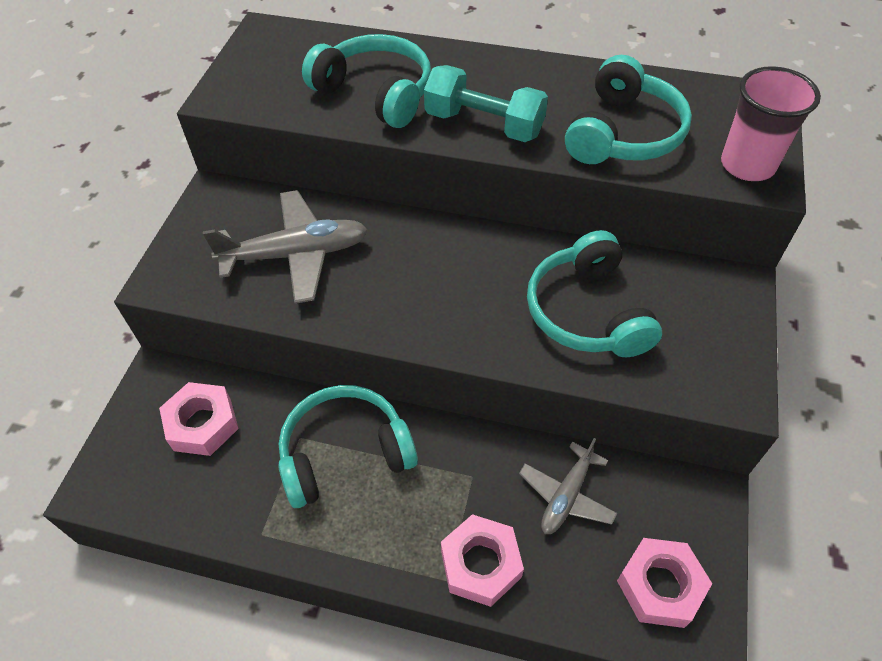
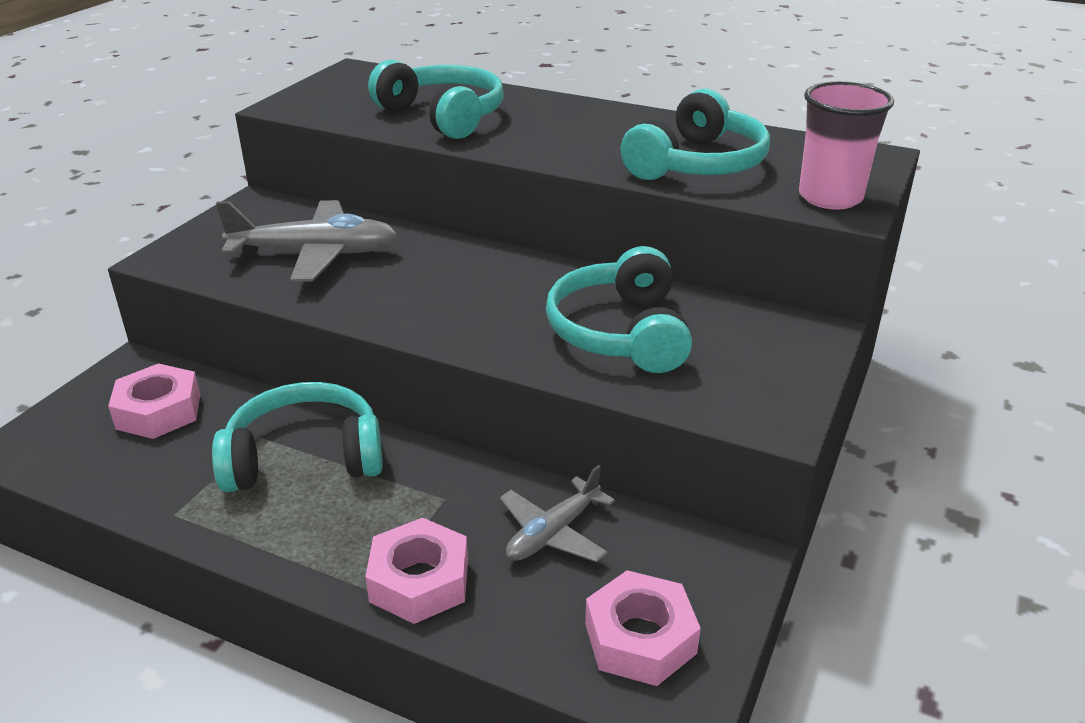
camera: 10 degrees right, 20 degrees down
turquoise dumbbell [424,65,548,142] -> none

